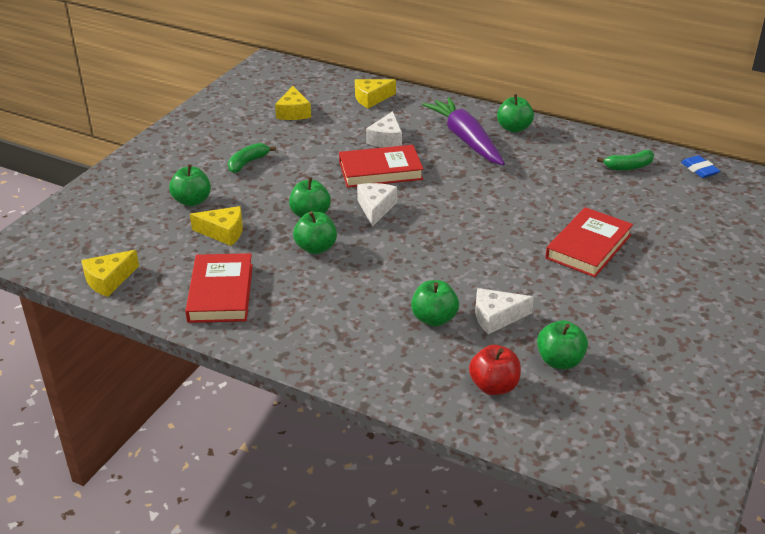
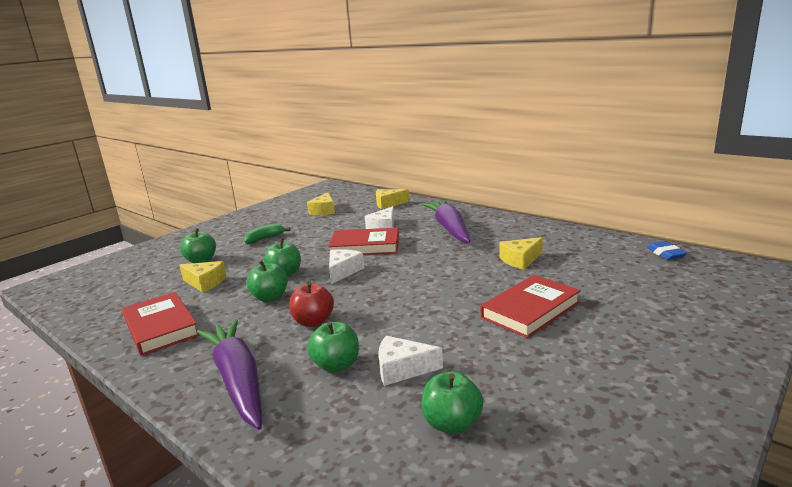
camera: 15 degrees right, 15 degrees down
yellow cheese [81,250,139,297] -> yellow cheese moved to [500,237,543,270]
red book [185,253,253,323] -> red book turned 45 degrees counterclockwise [122,292,199,356]
red apple [469,345,521,395] -> red apple moved to [289,282,334,327]
green apple [497,94,534,133] -> none
green banana [597,150,654,170] -> none
none -> purple carrot [197,319,262,430]

